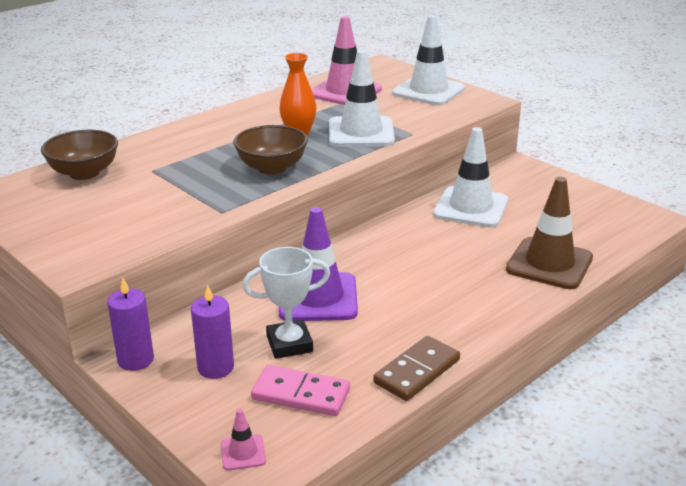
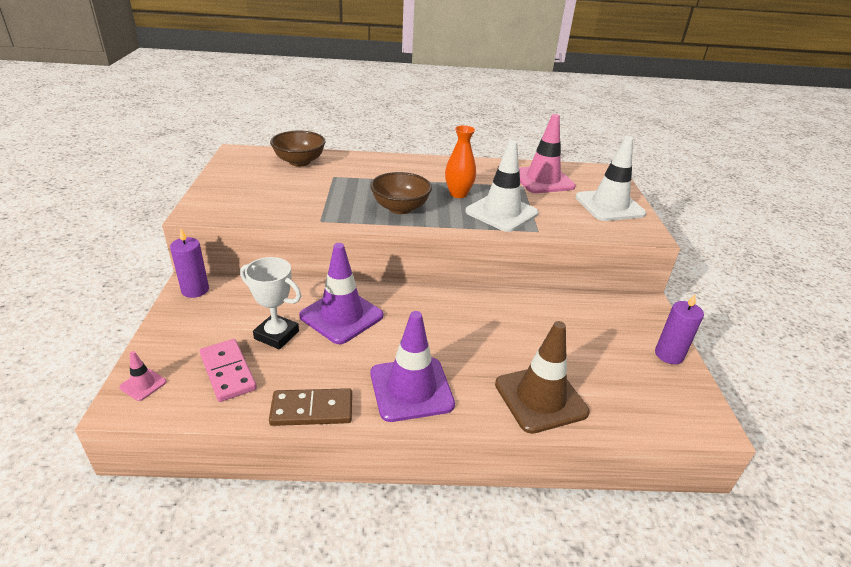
camera: 40 degrees right, 5 degrees up
purple candle [191,284,234,379] -> purple candle moved to [655,294,704,364]
white traffic cone [433,127,508,228] -> none
none -> purple traffic cone [371,311,455,422]

